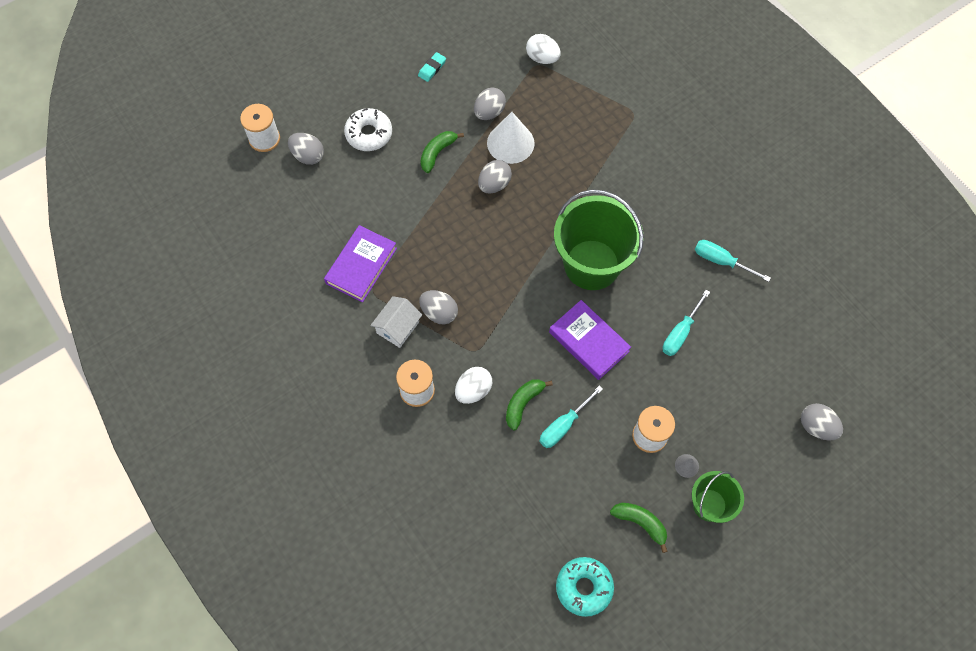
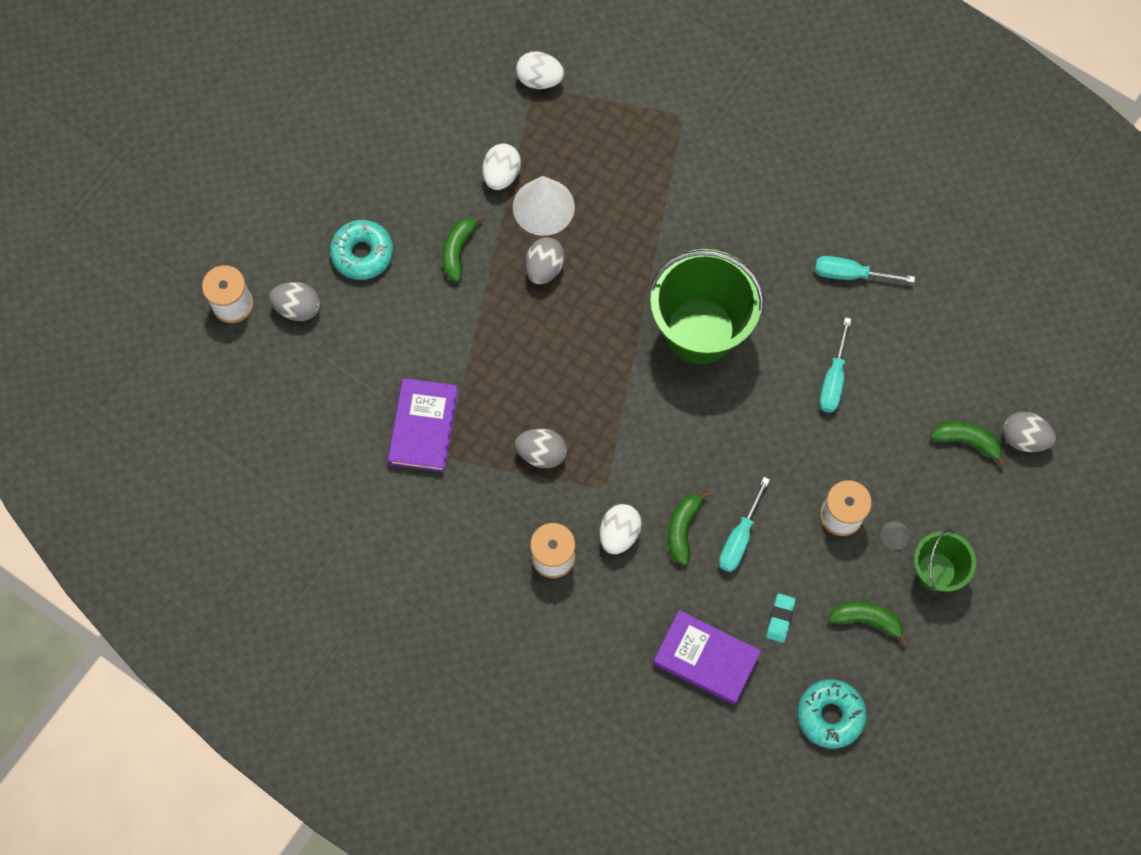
camera: 20 degrees left, 5 degrees up
white donut [344,108,392,151] -> turquoise donut [330,220,393,280]
white house [370,296,422,348] -> none
turquoise eraser [418,52,446,82] -> turquoise eraser moved to [766,594,796,643]
grey egg [474,87,506,120] -> white egg [482,144,521,190]
purple book [549,300,631,380] -> purple book moved to [653,610,761,705]
none -> green banana [930,422,1006,467]

